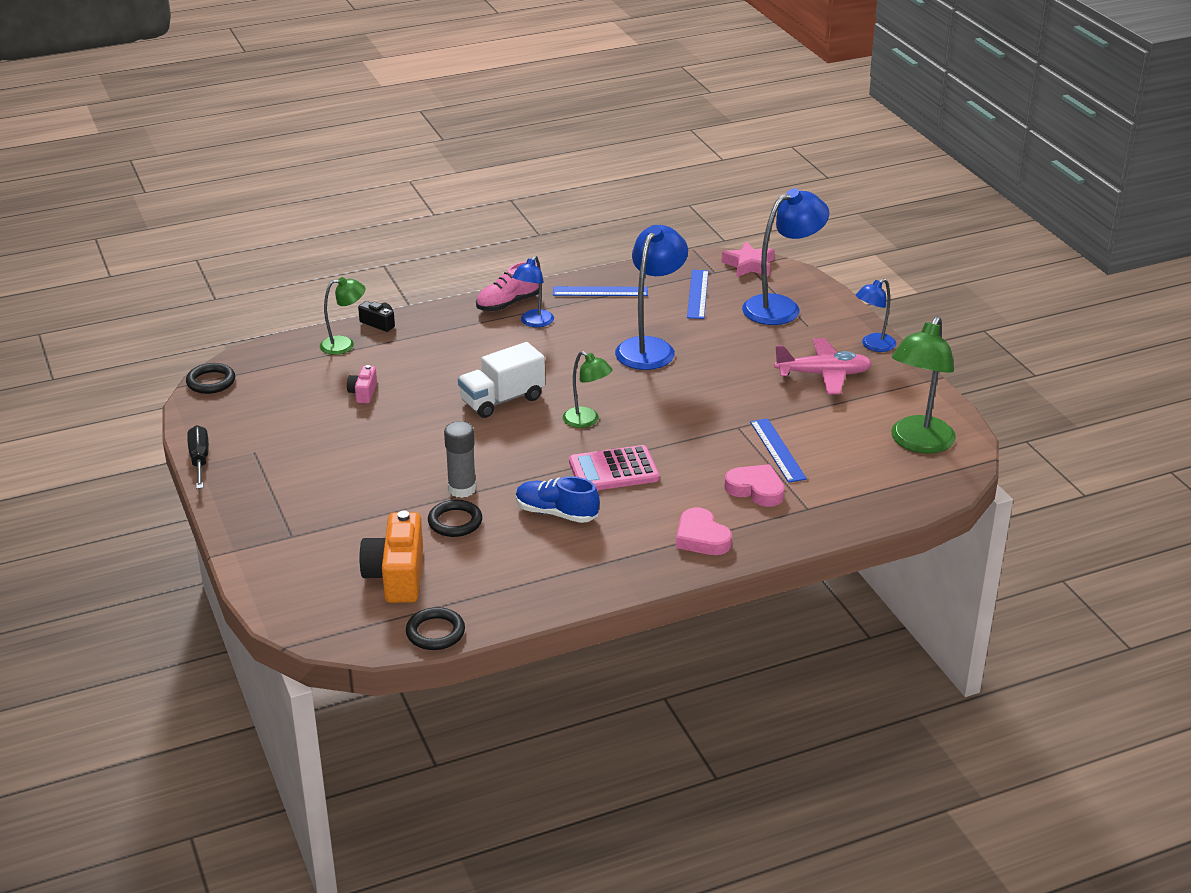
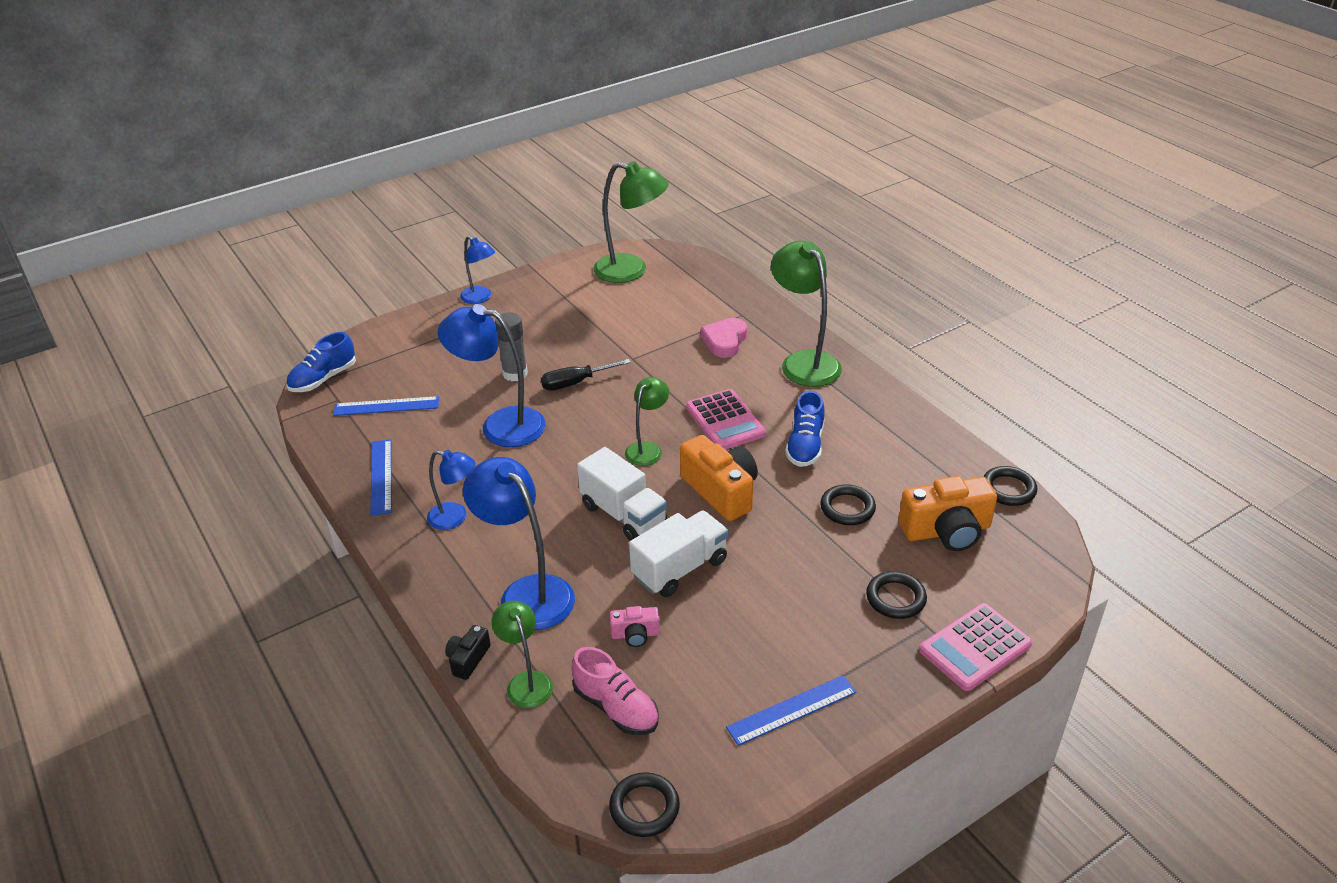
camera: 100 degrees left, 5 degrees up
black screwdriver [187,425,209,489] -> black screwdriver moved to [541,359,631,391]
grey glue stick [444,421,476,498] -> grey glue stick moved to [495,312,528,381]
pink shoe [476,261,539,311] -> pink shoe moved to [572,647,659,735]
pink heart [676,508,732,555] -> green lamp [771,241,842,387]
pink star [722,241,775,277] -> blue shoe [286,332,356,392]
blue lamp [742,188,829,325] -> blue lamp moved to [463,457,575,630]
blue ruler [750,418,807,483] -> blue ruler moved to [726,675,856,746]
pink plane [774,338,872,394] -> none
none -> white truck [629,511,729,597]
none -> orange camera [680,435,758,521]
none -> black ring [866,571,927,619]
none -> pink calculator [919,603,1032,691]

